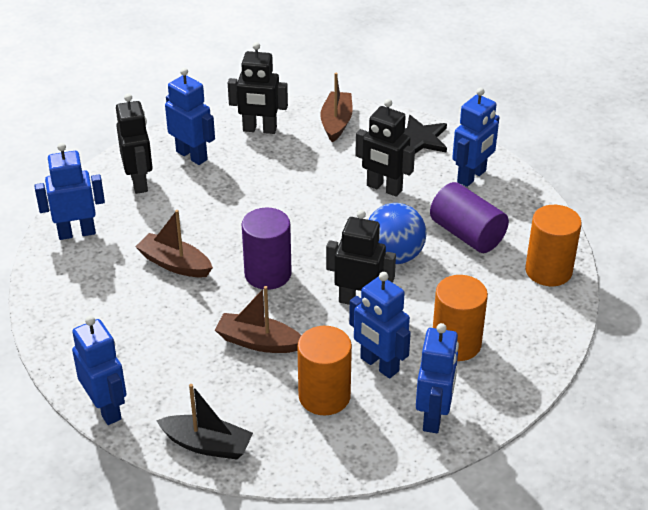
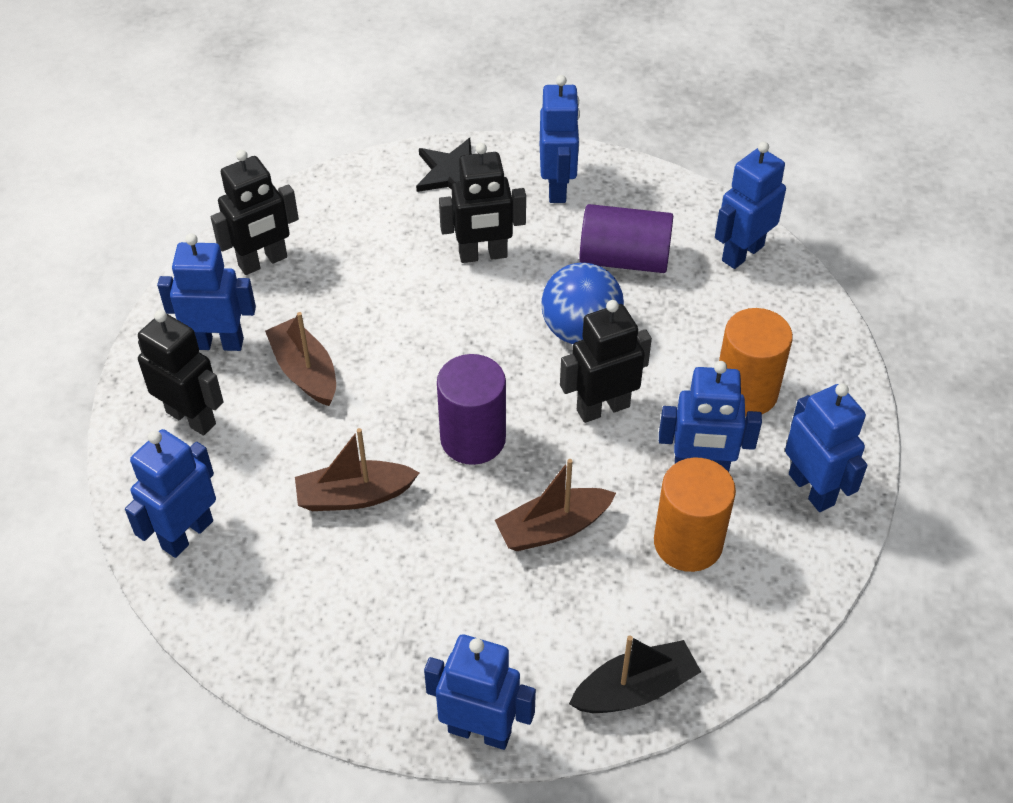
camera: 40 degrees left, 10 degrees up
brown boat [320,73,353,143] -> brown boat moved to [265,312,336,406]
orange cylinder [525,205,582,286] -> blue robot [715,142,786,269]

